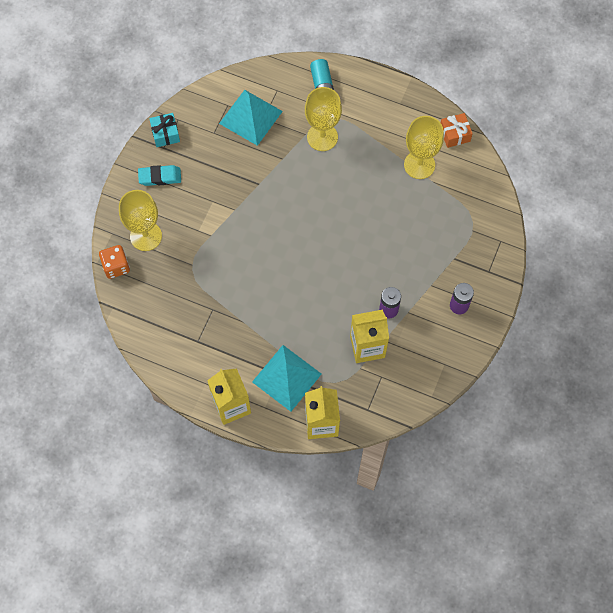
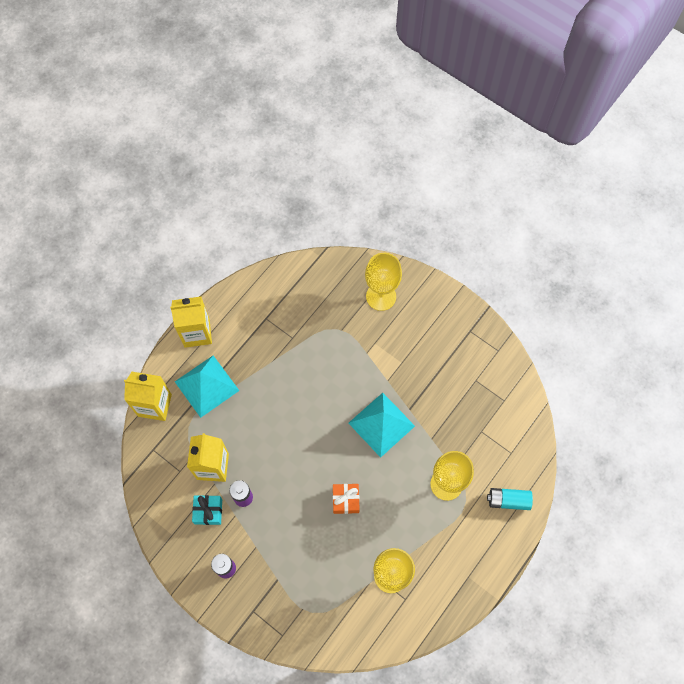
camera: 105 degrees right, 0 degrees up
orange dice [99,245,130,279] -> none
turquoise eraser [138,165,181,186] -> none
turquoise gift [149,113,180,147] -> turquoise gift moved to [192,495,222,525]
turquoise pyramid [219,90,283,146] -> turquoise pyramid moved to [348,393,415,458]
orange gift [441,113,473,148] -> orange gift moved to [333,484,360,514]

